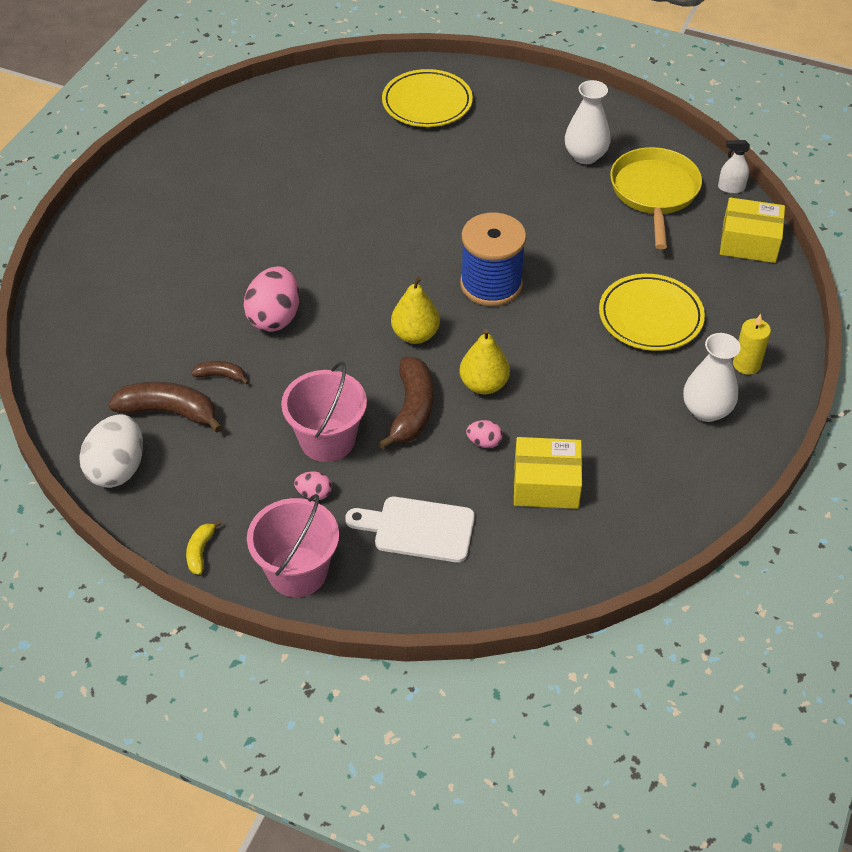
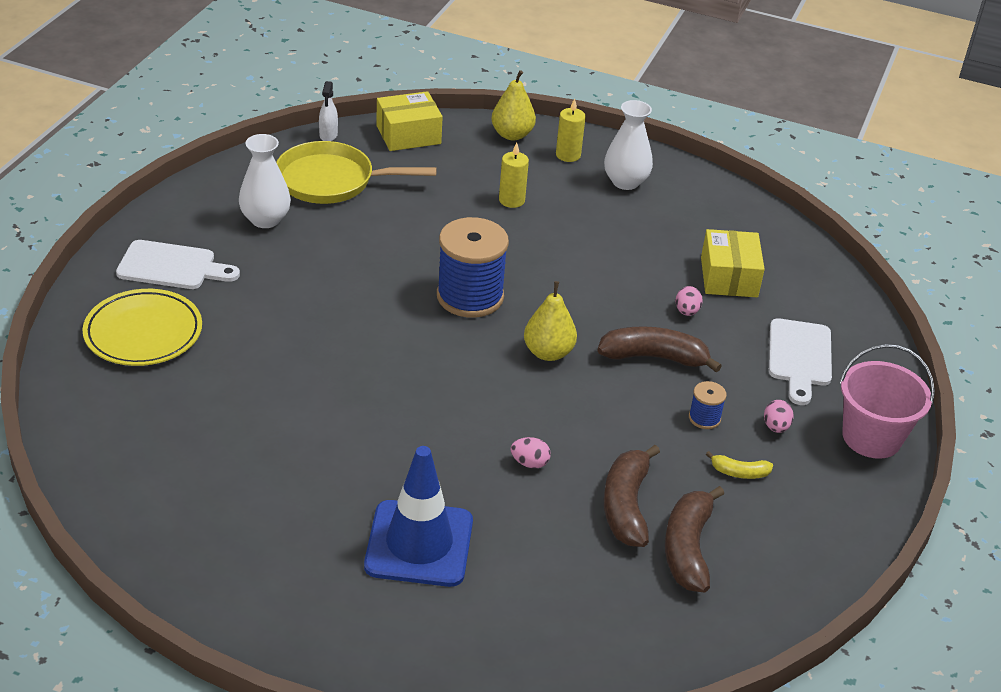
camera: 95 degrees left, 10 degrees down
white egg [79,414,143,488] -> none
yellow banana [186,520,222,575] -> yellow banana moved to [706,451,773,479]
brown banana [191,361,249,385] -> brown banana [604,445,660,547], size x1.96
pink egg [243,266,300,332] -> pink egg [511,437,551,469], size x0.48
pink bucket [281,362,367,462] -> blue spool [689,381,727,429]
yellow pear [460,329,510,394] -> yellow pear moved to [491,70,536,140]
yellow plate [599,274,705,351] -> yellow candle [499,143,529,208]
yellow box [720,197,785,263] -> yellow box turned 60 degrees clockwise [376,91,443,151]
none -> white cutting board [116,240,240,289]
none -> blue traffic cone [364,446,473,587]

